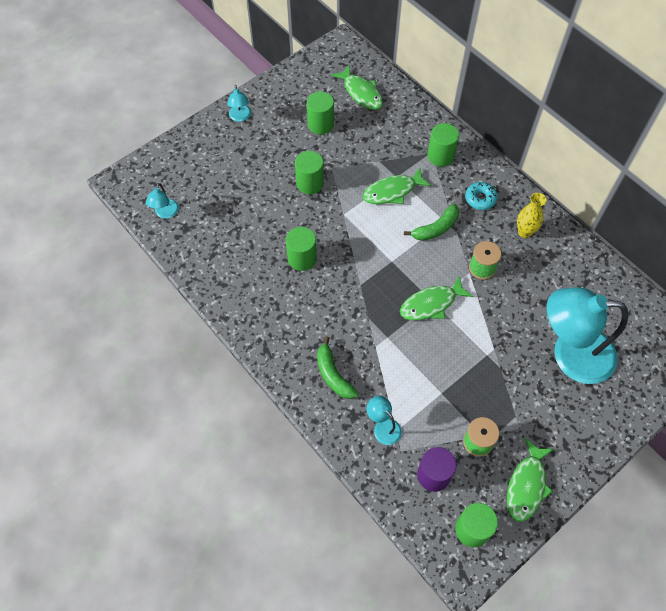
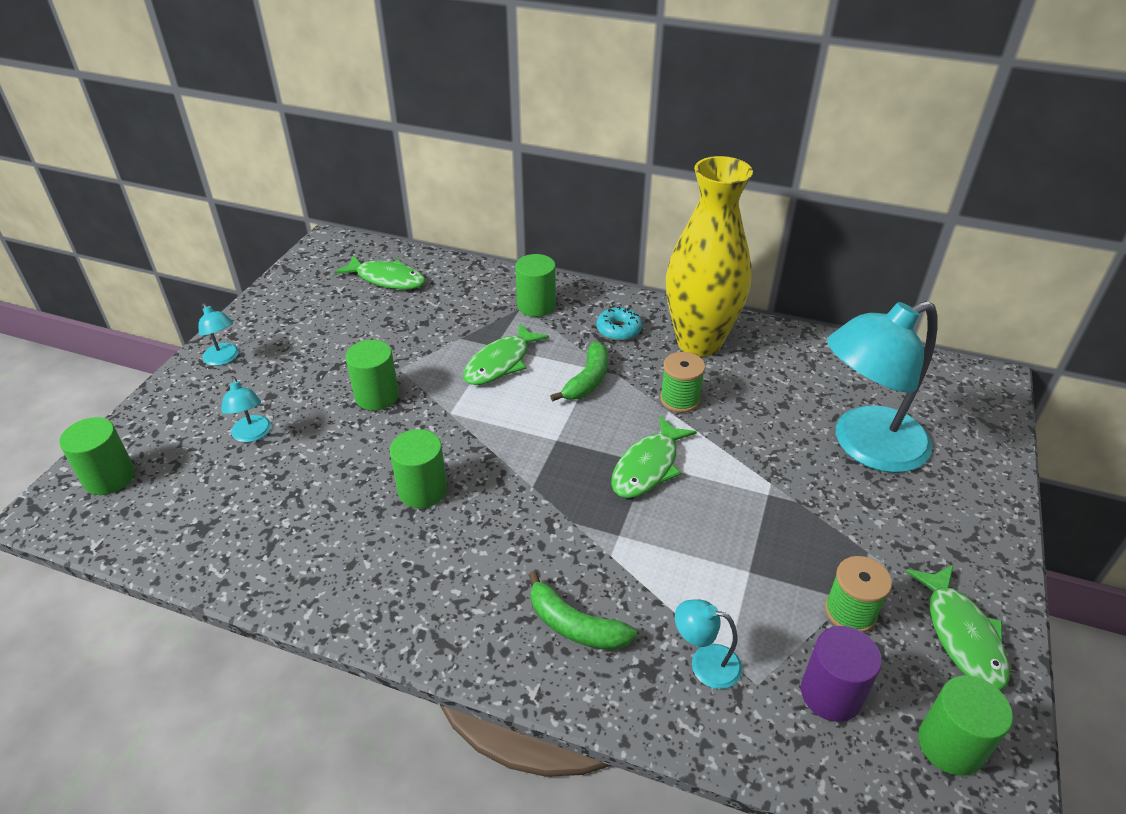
camera: 30 degrees left, 20 degrees down
turquoise lamp [146,183,179,219] -> turquoise lamp moved to [221,377,271,442]
green cylinder [307,91,334,135] -> green cylinder moved to [59,417,135,495]
yellow vase [517,193,547,238] -> yellow vase [666,156,753,357], size x2.30

